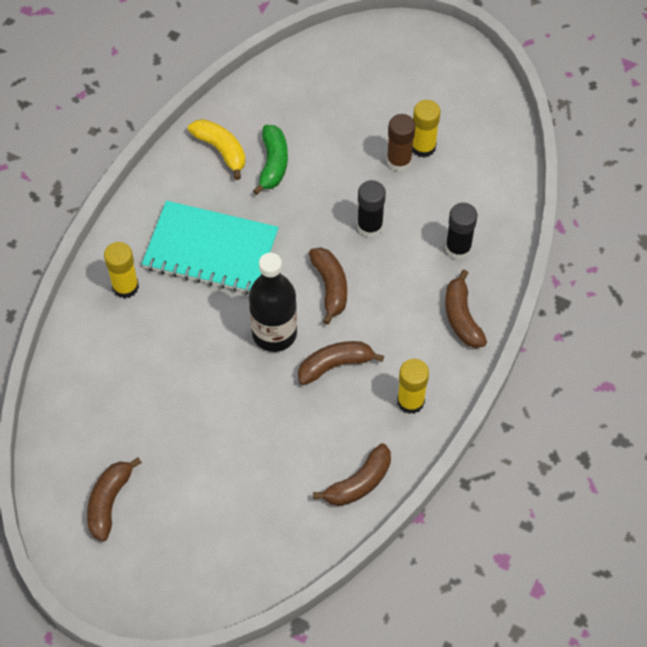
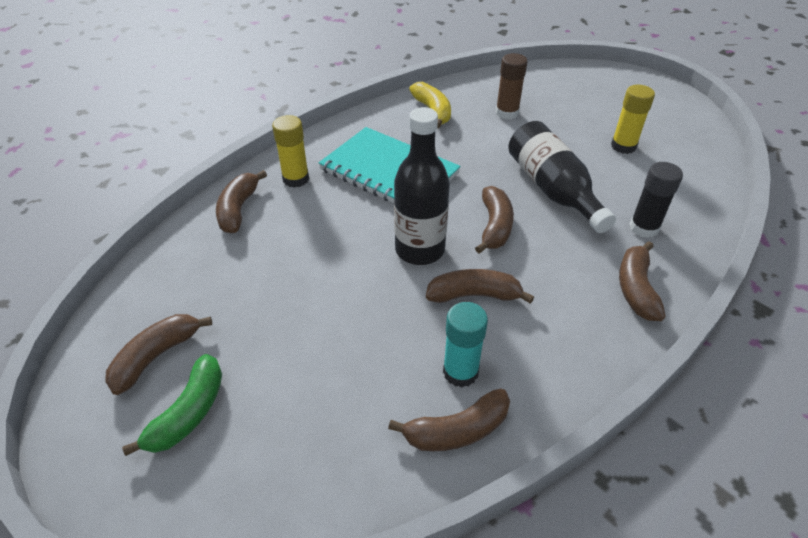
camera: 20 degrees right, 15 degrees down
green banana [253,125,288,195] -> green banana moved to [122,354,222,456]
black glue stick [357,180,386,237] -> black bottle [508,121,616,233]
brown glue stick [387,114,416,171] -> brown glue stick moved to [495,53,528,120]
yellow glue stick [397,359,429,414] -> none
none -> brown banana [216,170,267,233]
none -> turquoise glue stick [443,302,488,387]

